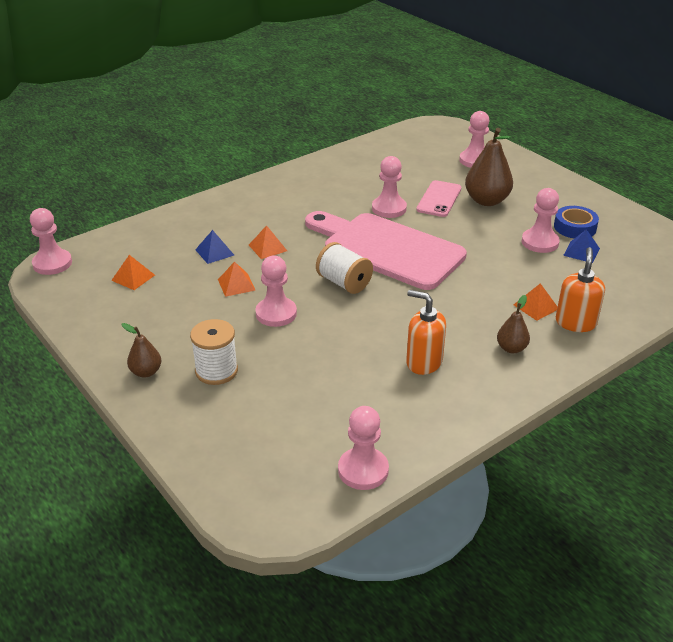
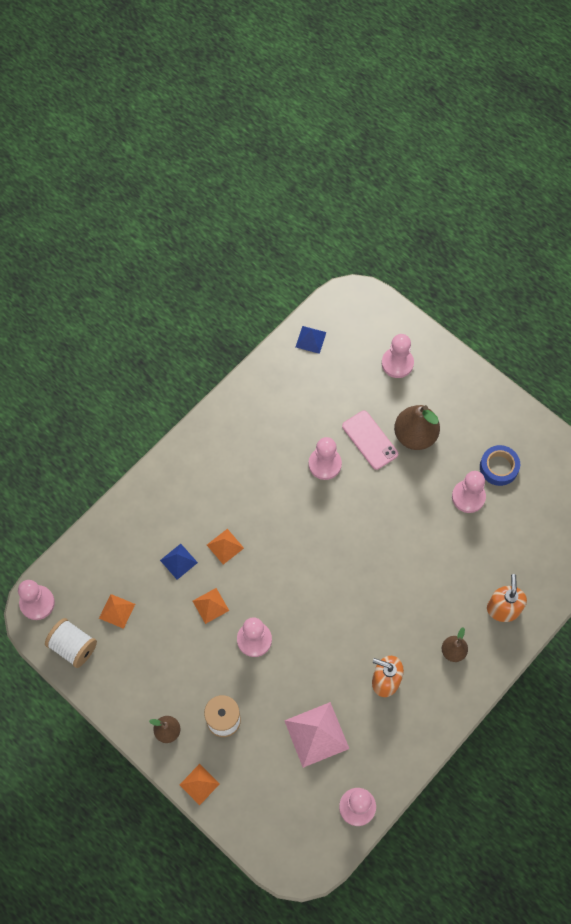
camera: 10 degrees left, 30 degrees up
pink cutting board [305,211,467,290] -> none
white spool [316,242,373,294] -> white spool moved to [45,618,97,668]
pink phone [416,180,461,217] -> pink phone turned 45 degrees counterclockwise [342,411,398,470]
orange pyramid [514,283,557,321] -> orange pyramid moved to [179,764,220,805]
blue pyramid [563,229,600,263] -> blue pyramid moved to [296,326,326,354]
none -> pink pyramid [284,702,349,768]

